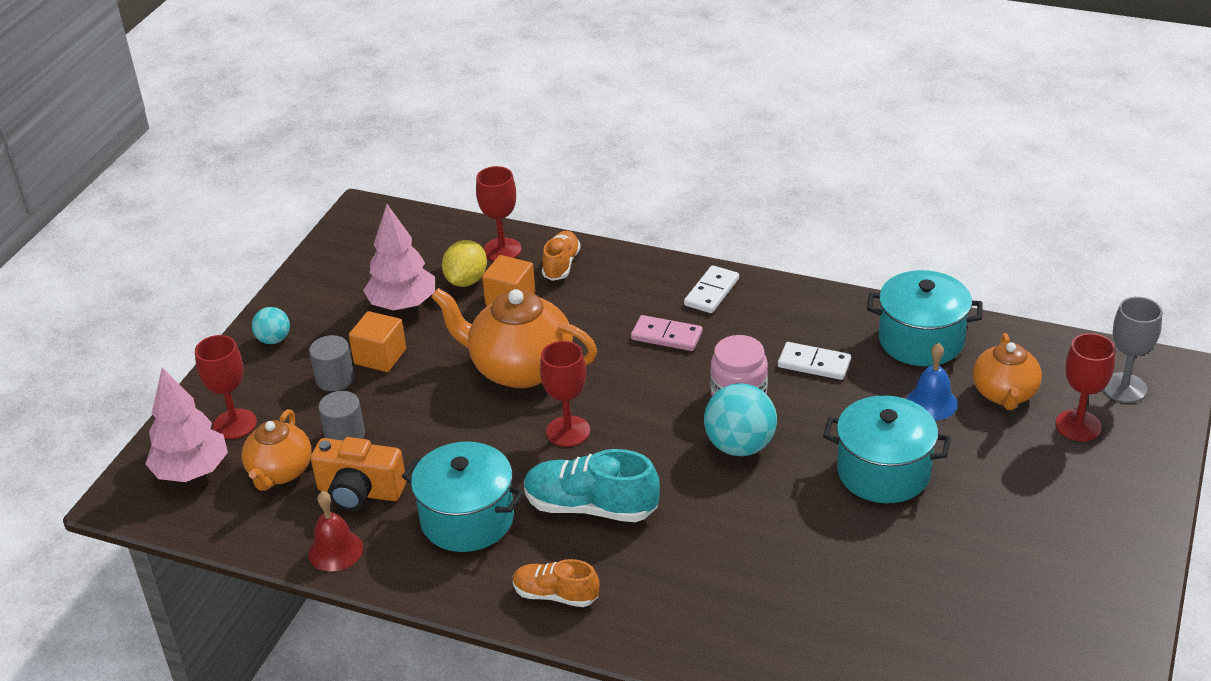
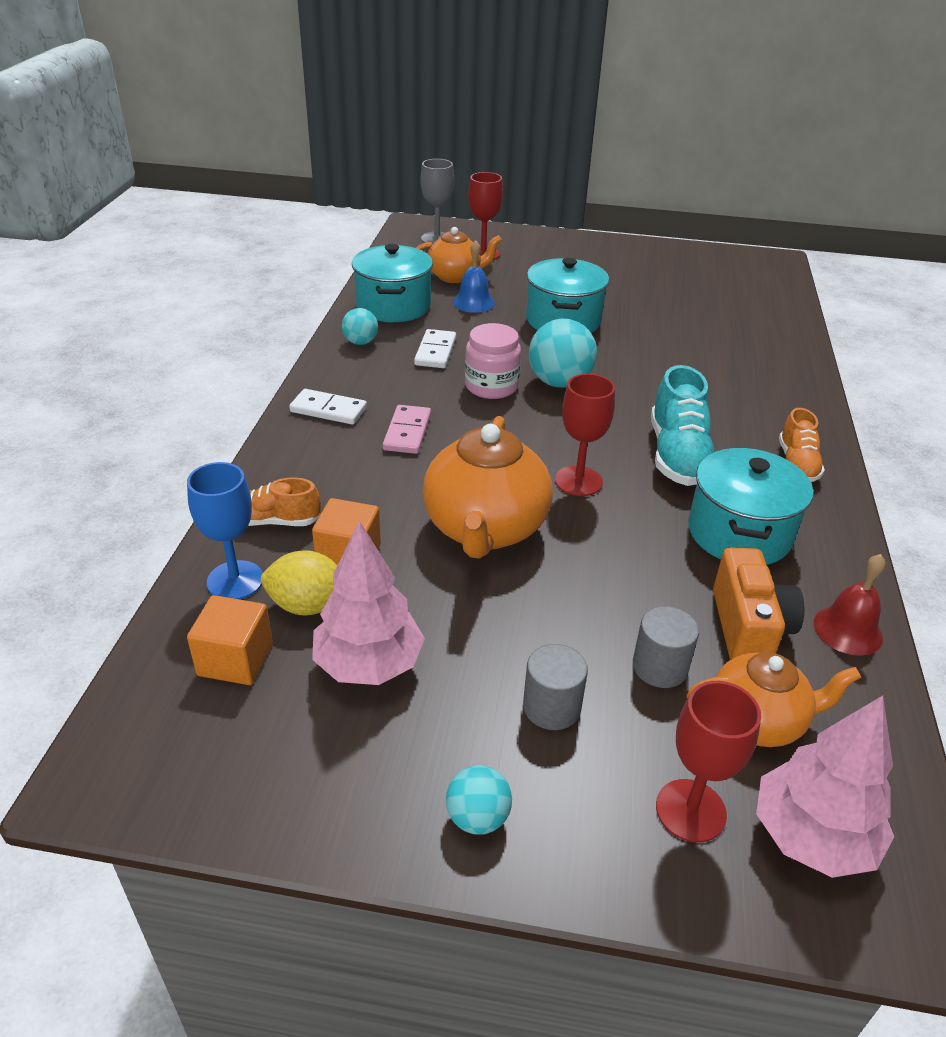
camera: 105 degrees left, 0 degrees up
orange cube [349,311,406,372] -> orange cube moved to [187,595,273,685]
red goblet [476,166,521,261] -> blue goblet [187,462,263,599]
none -> turquoise ball [342,308,378,345]

